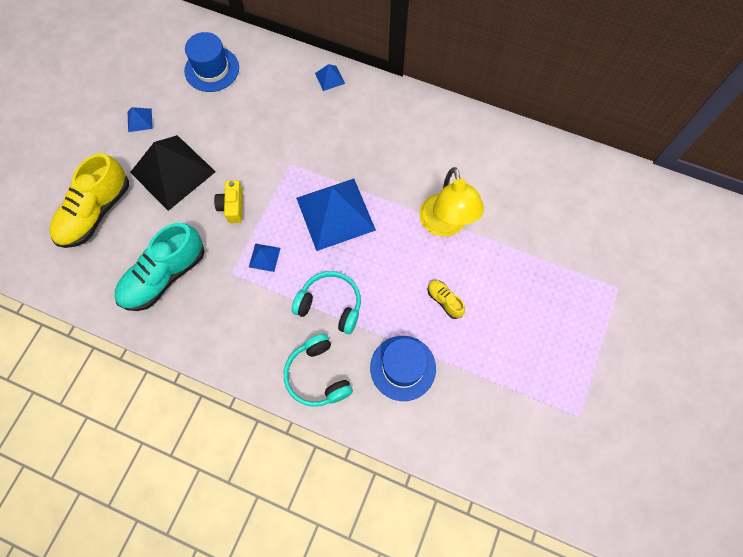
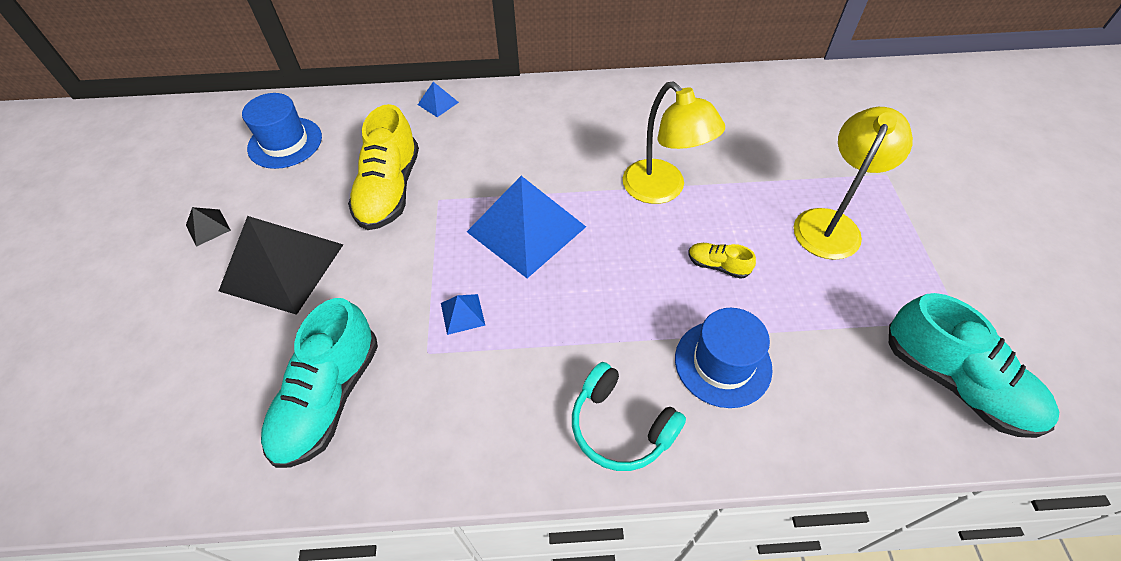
camera: 25 degrees left, 15 degrees down
yellow shoe [49,153,129,248] -> yellow shoe moved to [348,104,419,230]
blue pyramid [128,107,153,132] -> black pyramid [186,207,231,247]
yellow camera [214,180,243,223] -> none
turquoise headphones [292,271,361,334] -> none
none -> yellow lamp [793,107,913,260]
none -> turquoise shoe [889,293,1059,438]

